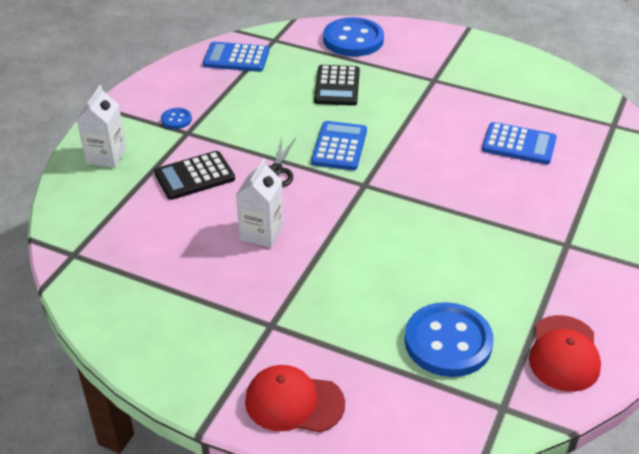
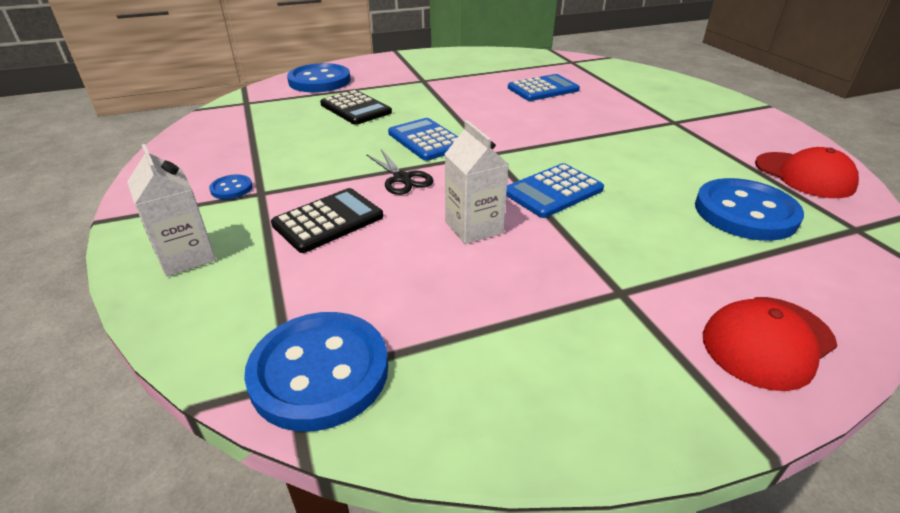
camera: 45 degrees left, 5 degrees down
black calculator [154,151,235,200] -> black calculator turned 150 degrees counterclockwise [271,188,383,253]
blue calculator [203,42,269,72] -> blue calculator moved to [506,163,604,218]
none -> blue button [244,312,388,432]

